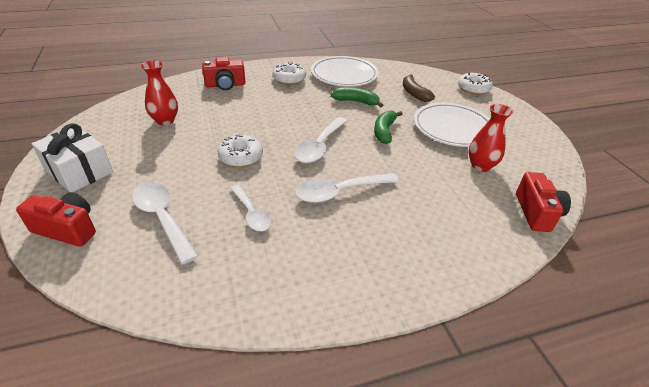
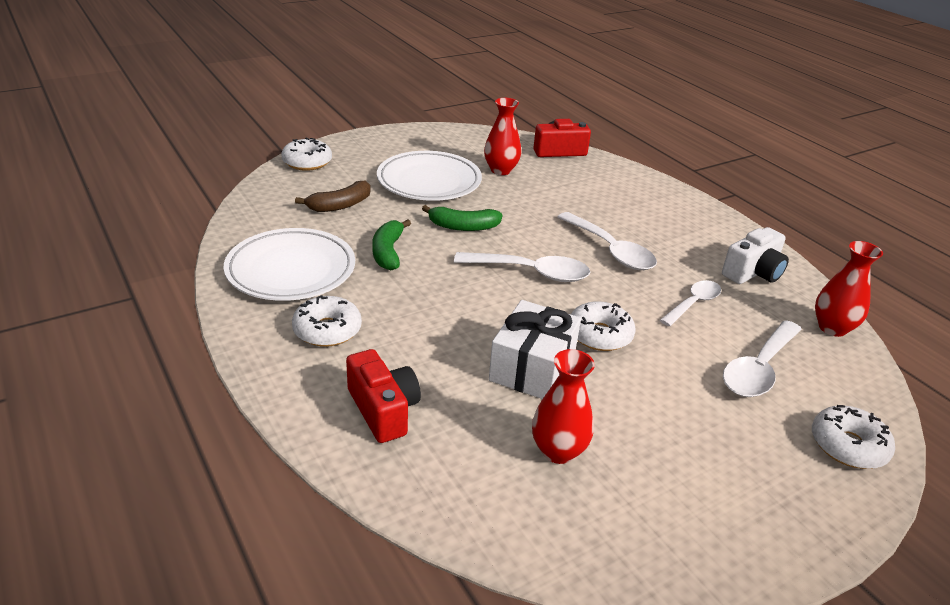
camera: 105 degrees left, 5 degrees down
red camera [16,192,96,247] -> white donut [812,405,895,469]
white gift [31,123,113,192] -> white gift moved to [489,300,581,399]
none -> white camera [722,227,789,284]
none -> red vase [815,241,883,337]

